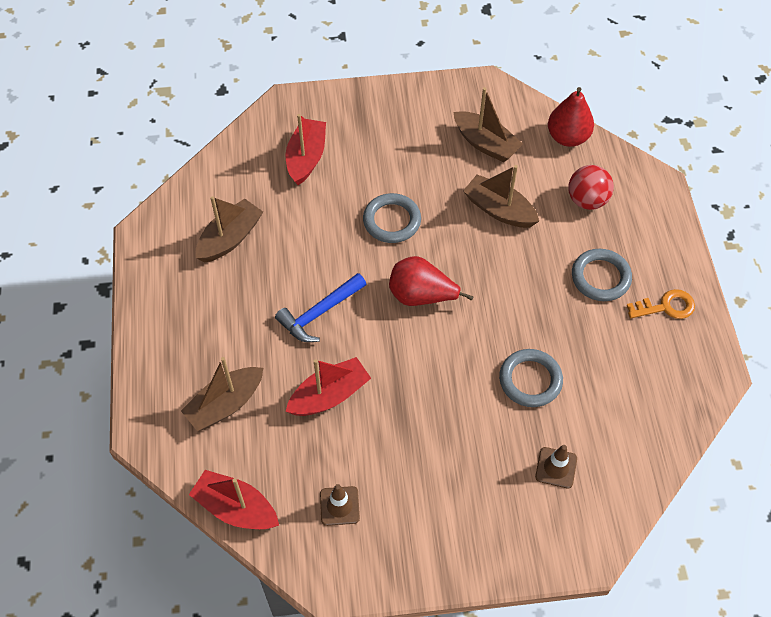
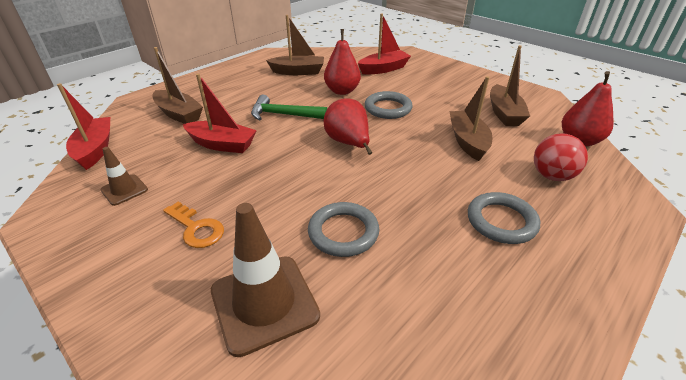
camera: 50 degrees right, 20 degrees down
brown boat [181,357,263,431] -> brown boat turned 150 degrees counterclockwise [152,47,203,124]
blue hammer [275,273,366,342] -> green hammer [251,95,327,120]
brown traffic cone [535,445,577,488] -> brown traffic cone [211,203,320,357], size x1.90
orange key [627,289,695,319] -> orange key moved to [163,202,224,248]
none -> red pear [324,29,361,95]

